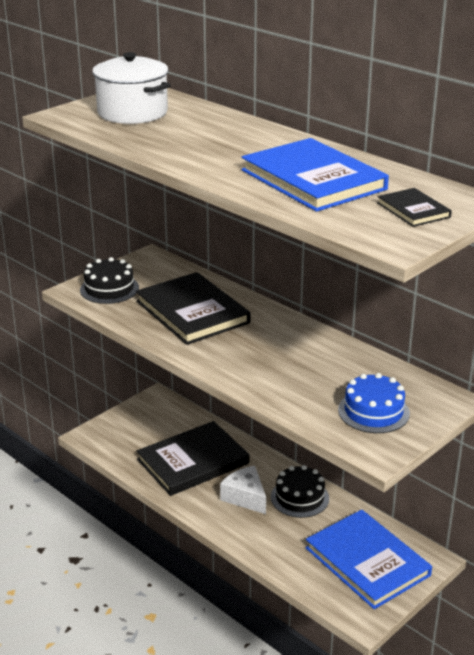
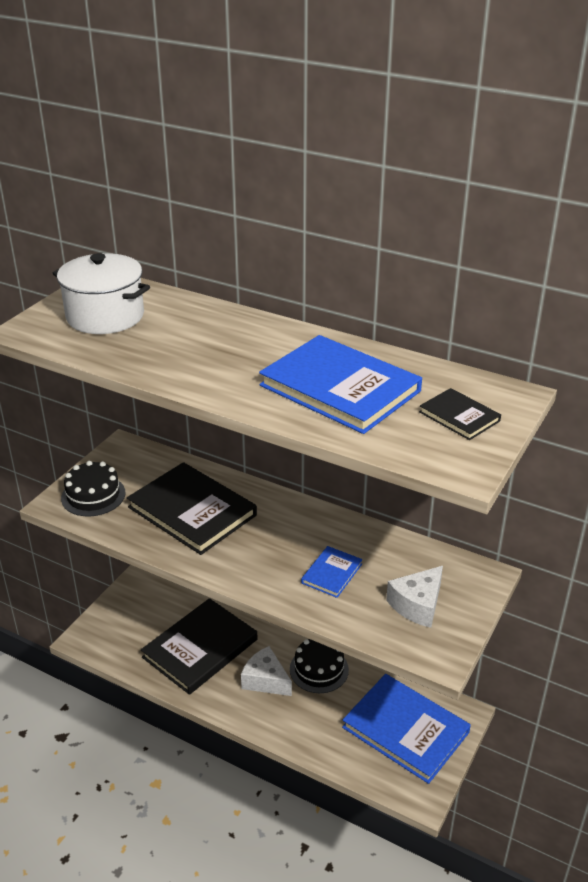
camera: 15 degrees left, 5 degrees up
blue cake [338,373,410,433] -> white cheese [386,566,443,628]
none -> blue book [301,546,363,598]

